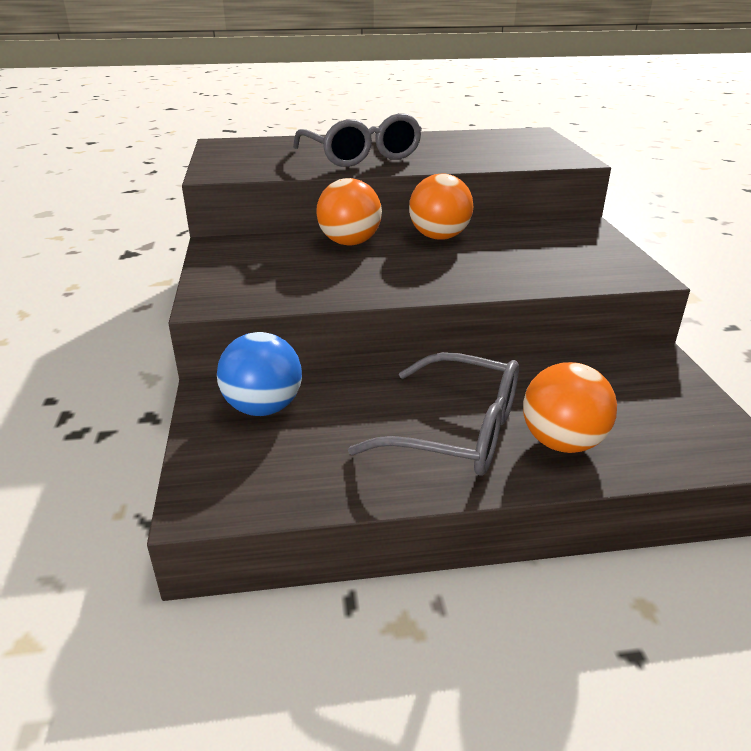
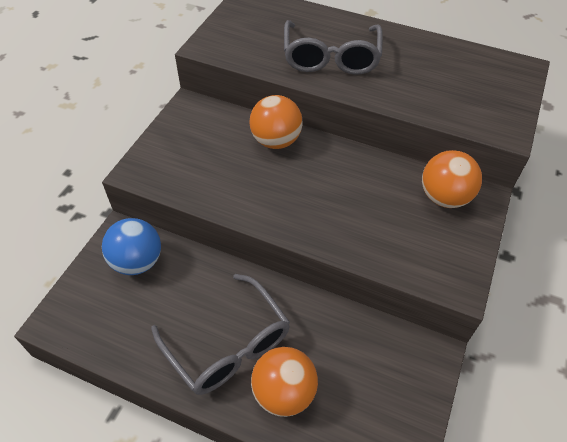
camera: 30 degrees right, 20 degrees up
orange ball [409,173,474,240] -> orange ball moved to [422,150,482,208]

